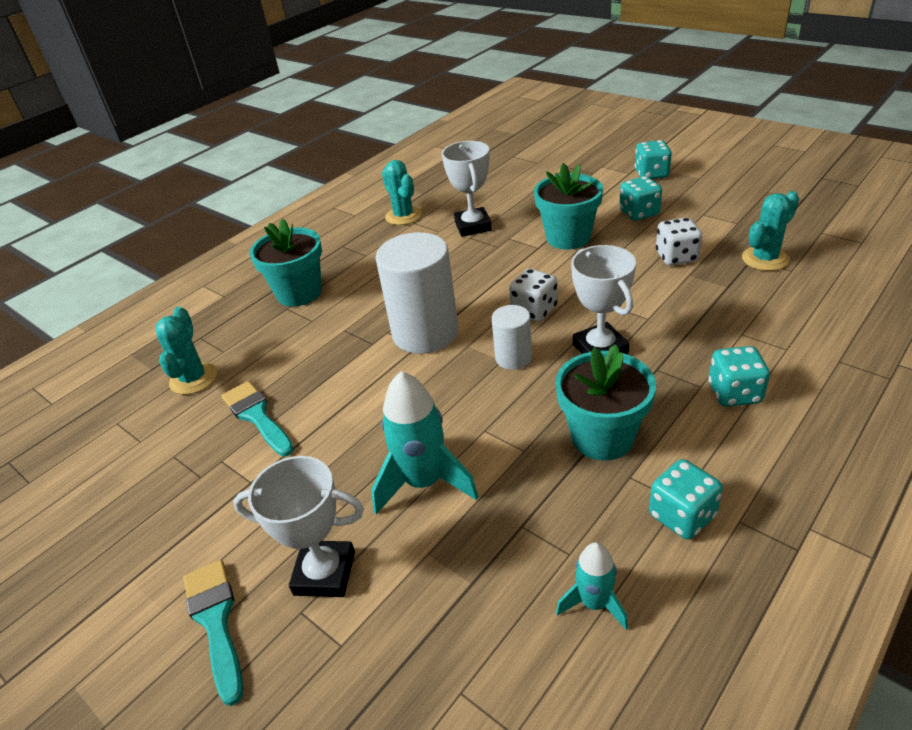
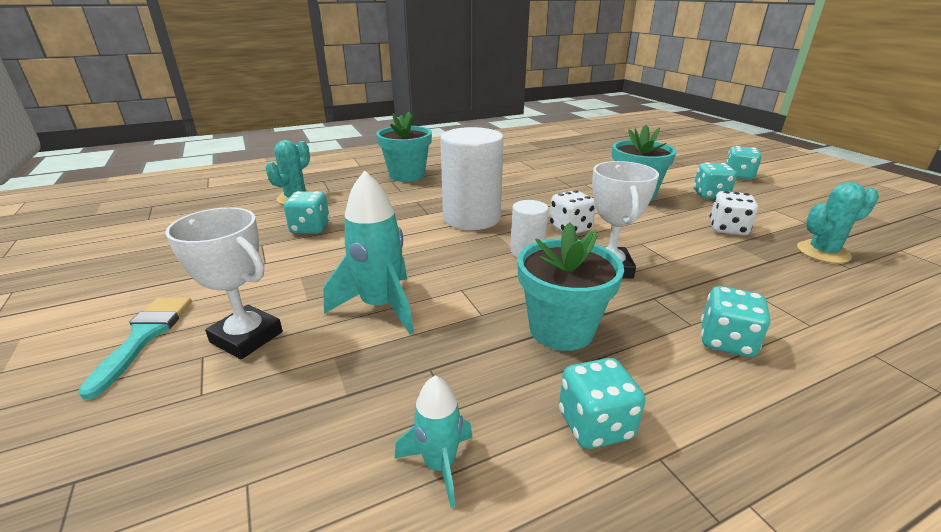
camera: 20 degrees right, 10 degrees down
turquoise brush [221,381,294,457] -> turquoise dice [284,191,330,234]
turquoise cactus [382,160,422,225] -> none
white trophy [442,141,492,237] -> none

